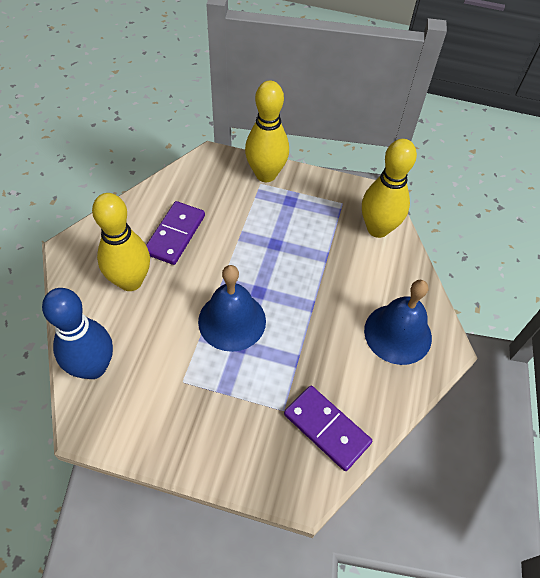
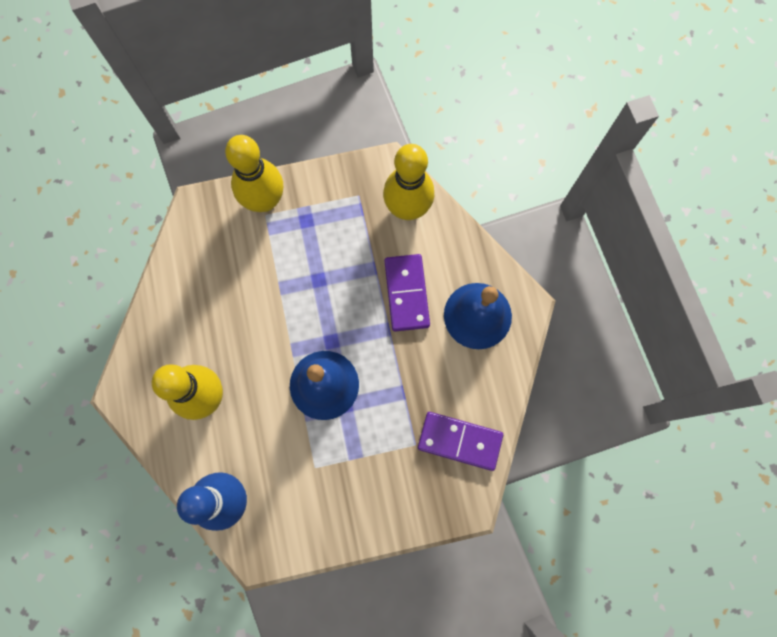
camera: 25 degrees left, 20 degrees up
purple domino [146,201,205,265] -> purple domino moved to [384,254,430,332]

